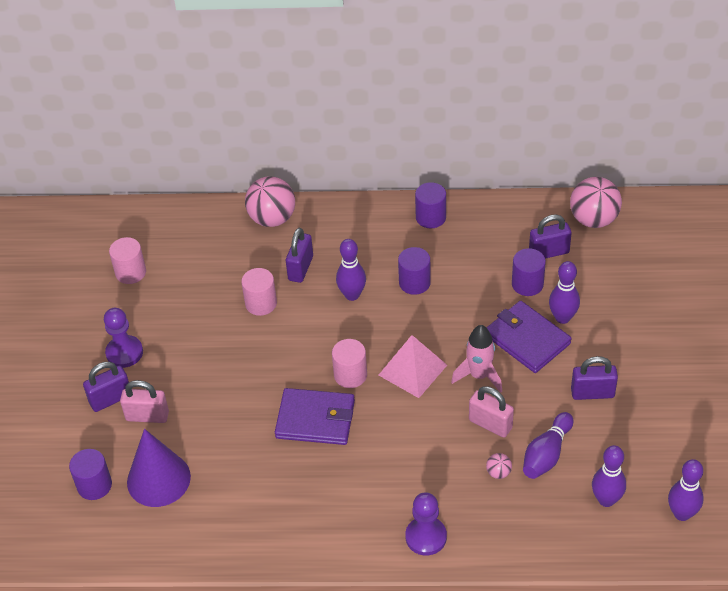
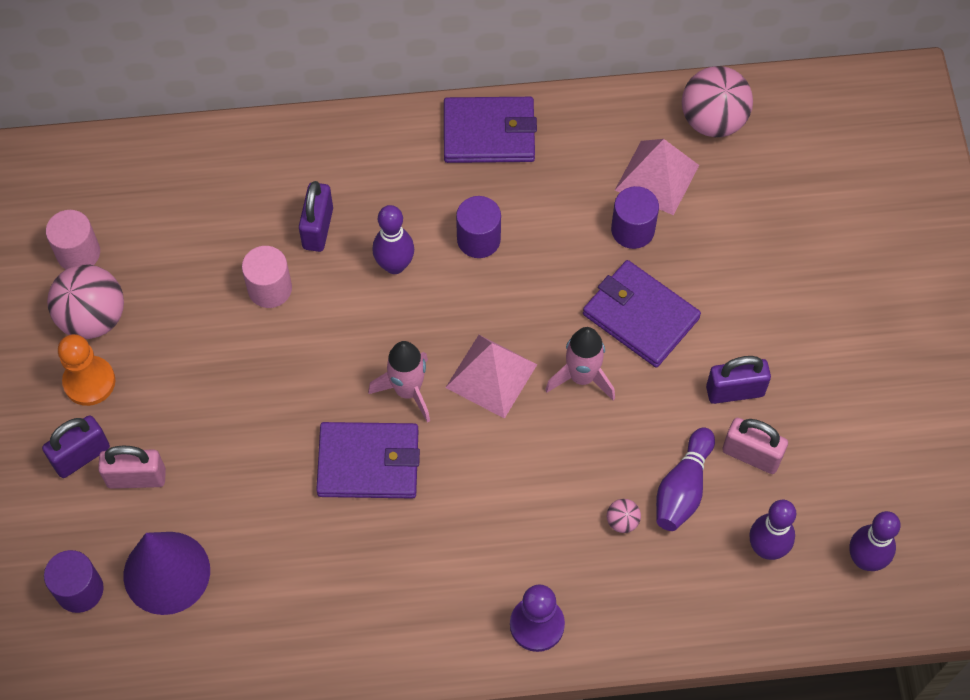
camera: 10 degrees left, 15 degrees up
purple pawn [104,308,143,368] -> orange pawn [58,334,115,406]
pink ball [245,176,295,227] -> pink ball moved to [47,265,124,339]
pink cylinder [332,339,367,388] -> pink rocket [368,341,430,423]
purple cylinder [415,182,446,228] -> purple wallet [444,97,537,163]
pink padlock [469,386,514,438] -> pink padlock moved to [722,418,788,474]
purple padlock [529,214,571,259] -> pink pyramid [615,139,699,215]
purple bowling pin [549,261,580,324] -> none

